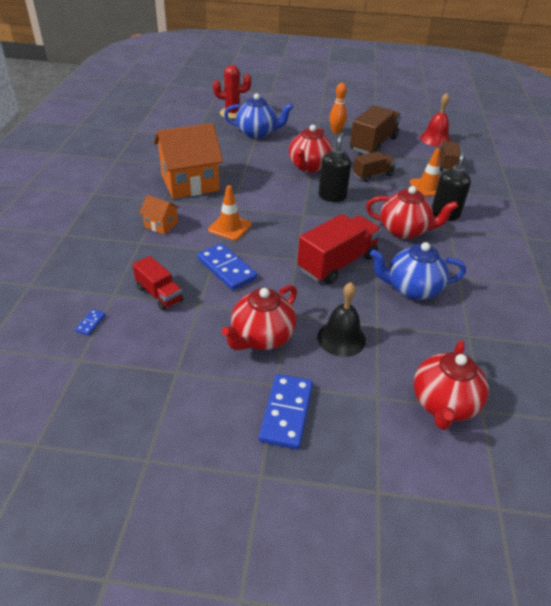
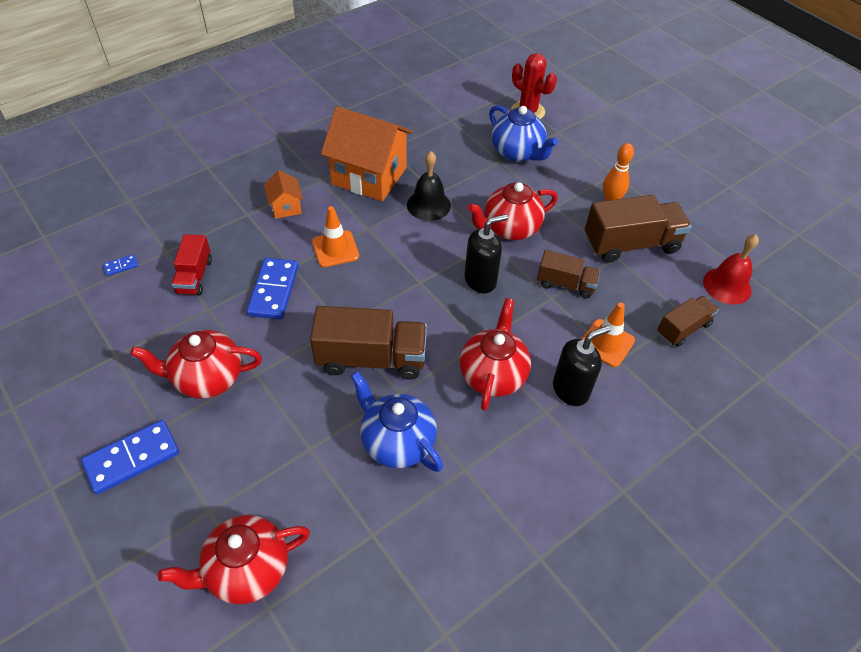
camera: 45 degrees right, 10 degrees up
red truck [297,214,382,285] -> brown truck [310,306,427,380]
black bell [317,282,366,357] -> black bell moved to [407,151,451,221]
red teapot [366,186,458,239] -> red teapot turned 135 degrees counterclockwise [460,298,531,411]

